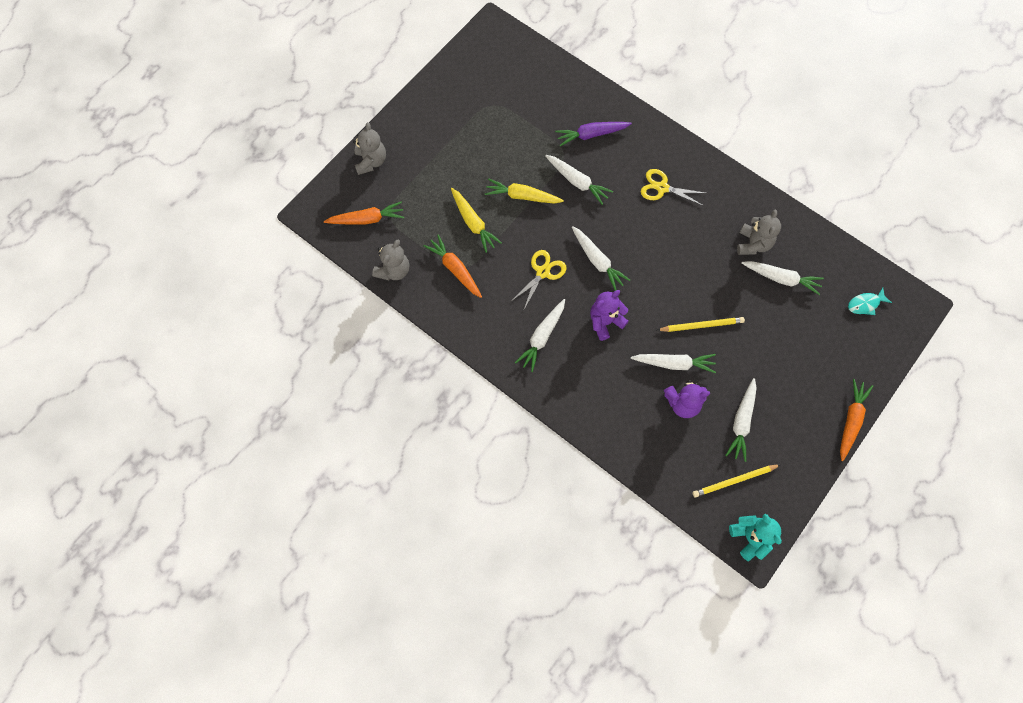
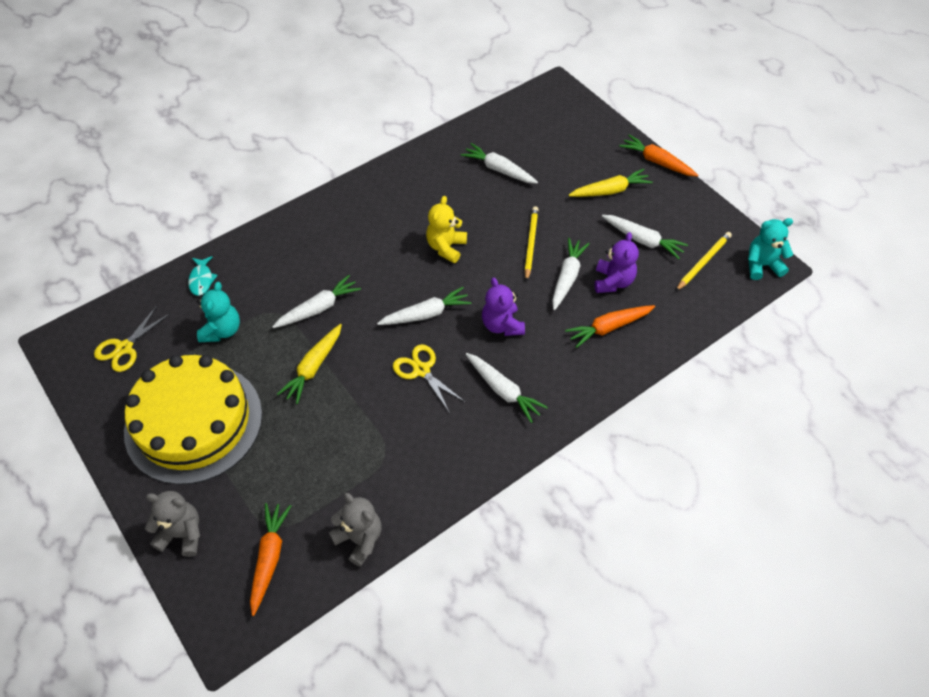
camera: 75 degrees left, 15 degrees down
orange carrot [423,234,482,298] -> orange carrot moved to [565,305,655,348]
yellow carrot [451,188,502,253] -> yellow carrot moved to [569,169,653,197]
purple carrot [555,122,632,146] -> none
yellow scissors [641,169,705,206] -> yellow scissors moved to [94,306,170,372]
yellow pencil [693,465,780,497] -> yellow pencil turned 135 degrees counterclockwise [676,232,732,291]
grey teddy bear [737,209,781,255] -> none
white carrot [741,261,824,295] -> white carrot turned 90 degrees counterclockwise [461,143,538,184]
turquoise fish [848,288,892,315] -> turquoise fish moved to [188,256,218,296]
none -> yellow cake [124,355,262,485]
none -> turquoise teddy bear [197,282,240,342]
none -> yellow teddy bear [426,196,467,263]

